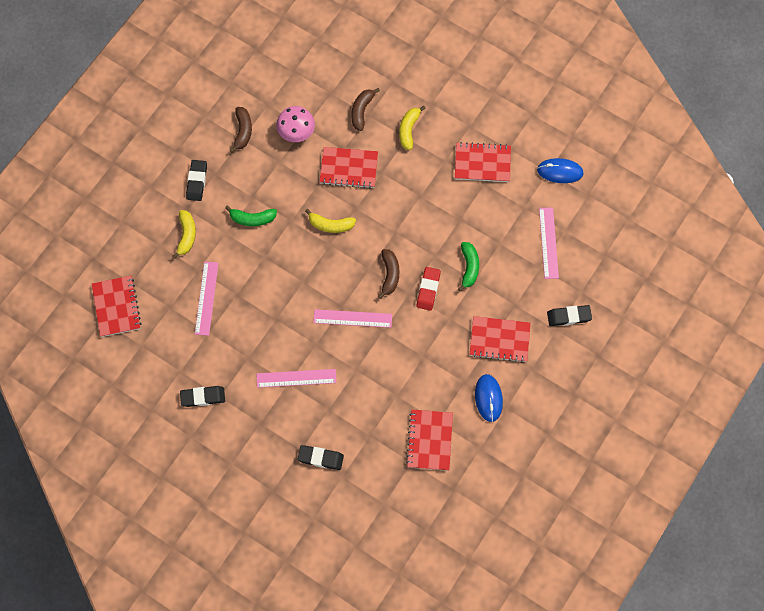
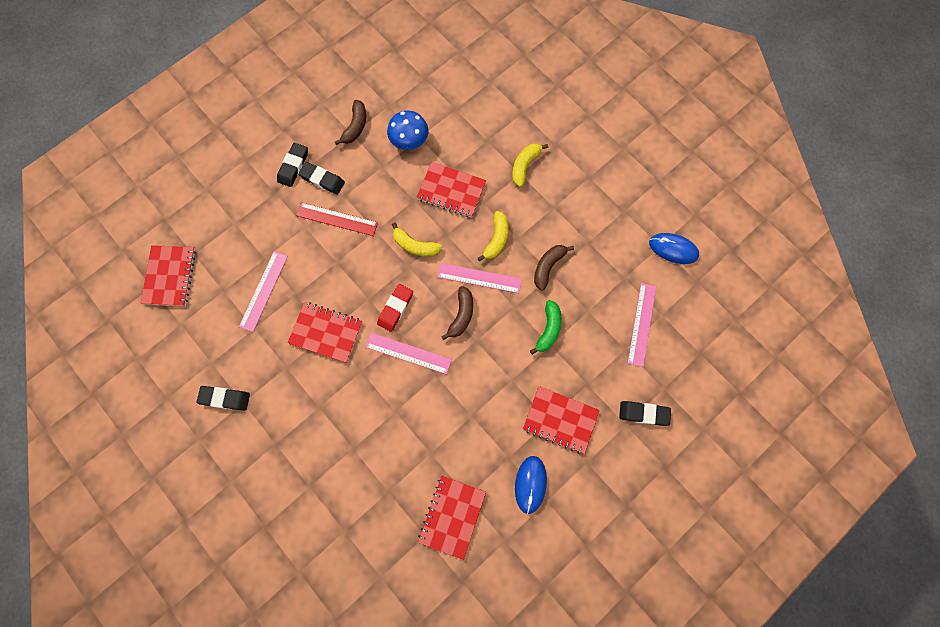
camera: 15 degrees right, 5 degrees up
yellow banana [173,210,196,259] -> yellow banana moved to [478,211,508,261]
green banana [225,205,277,226] -> red ruler [296,202,378,236]
pink ruler [257,369,336,388] -> pink ruler moved to [437,263,522,293]
pink mushroom [276,106,315,142] -> blue mushroom [387,110,428,150]
black eraser [297,445,344,470] -> black eraser moved to [298,162,345,195]
brown banana [351,88,380,131] -> brown banana moved to [534,245,574,291]
red eraser [416,267,441,311] -> red eraser moved to [377,284,413,332]
red notebook [455,142,511,182] -> red notebook moved to [287,302,363,363]

